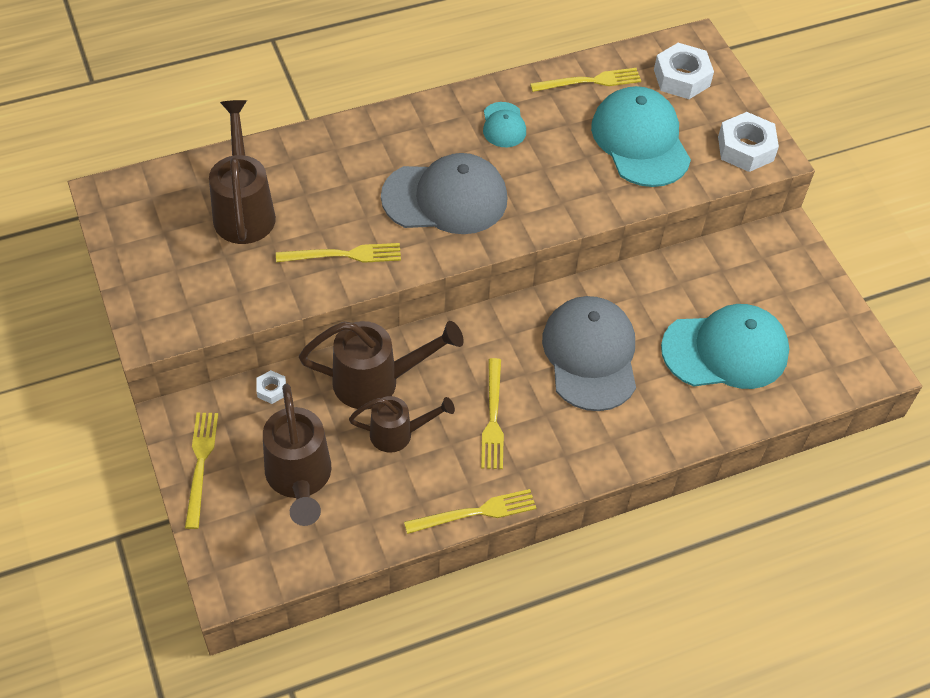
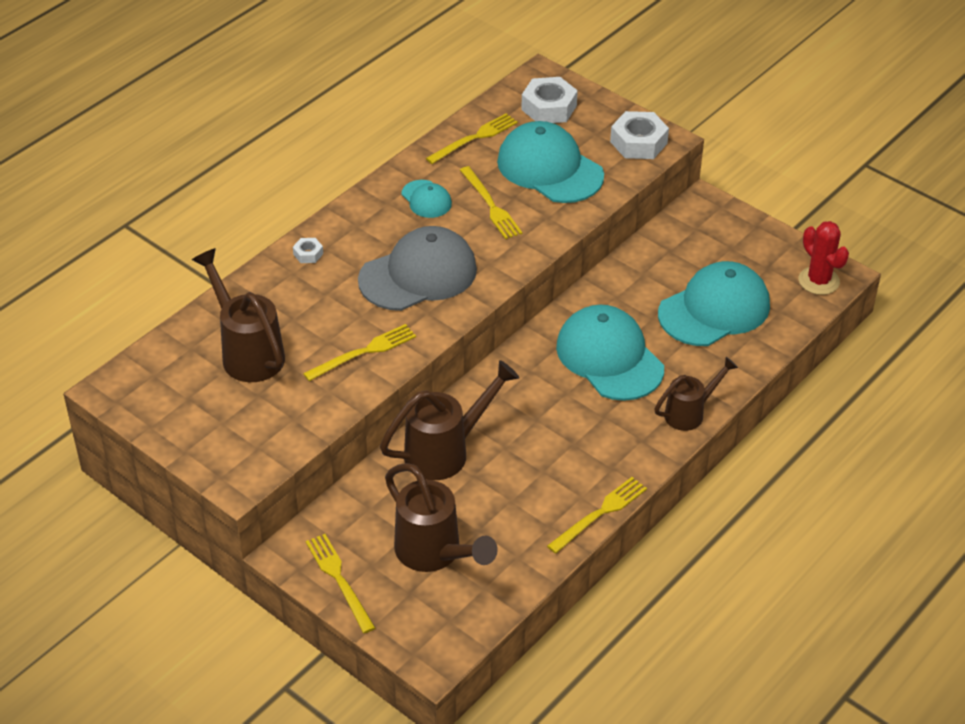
camera: 25 degrees left, 10 degrees down
white nut [256,370,286,404] -> white nut moved to [293,238,323,263]
brown watering can [349,396,455,453] -> brown watering can moved to [655,357,738,431]
yellow fork [481,358,504,469] -> yellow fork moved to [460,166,522,239]
grey cap [542,296,636,411] -> turquoise cap [556,305,664,401]
none -> red cactus [799,221,849,295]

